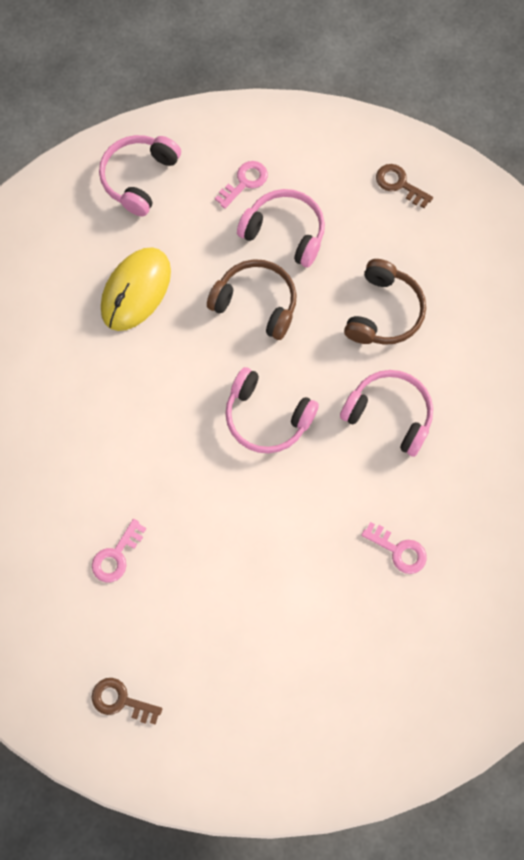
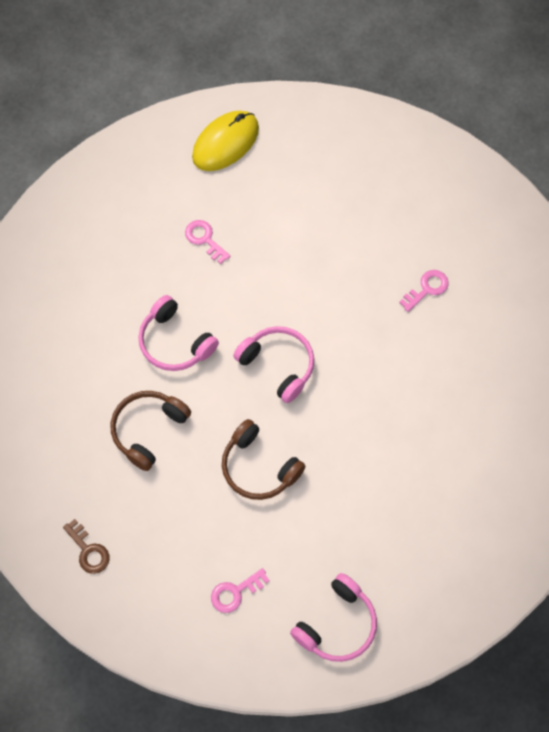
camera: 165 degrees left, 5 degrees down
brown key [91,678,162,725] -> none
yellow mouse [101,247,171,331] -> yellow mouse moved to [192,110,259,171]
pink headphones [237,189,325,267] -> none

